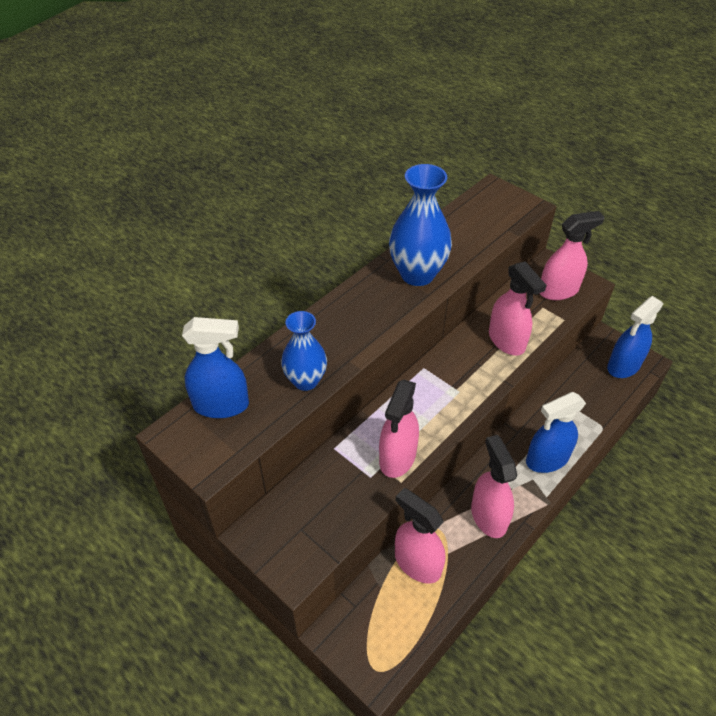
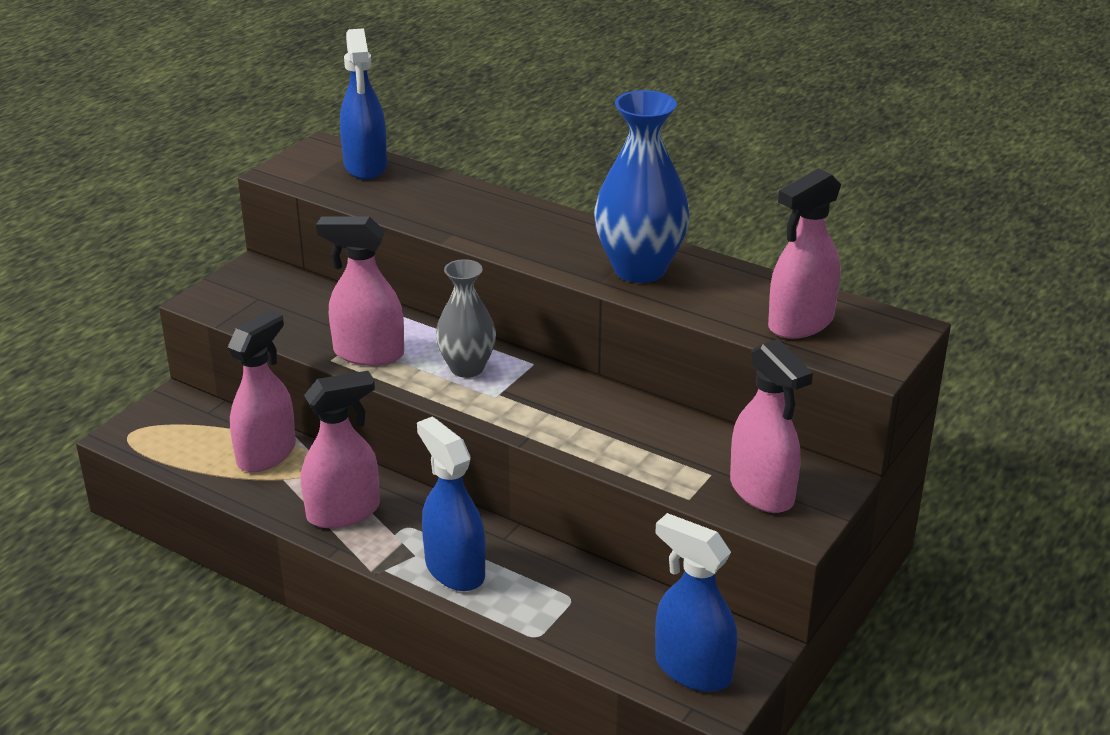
camera: 80 degrees right, 15 degrees down
blue vase [281,311,327,391] -> none
pink spray bottle [489,261,546,355] -> pink spray bottle moved to [768,168,841,339]
none -> grey vase [436,259,496,378]

